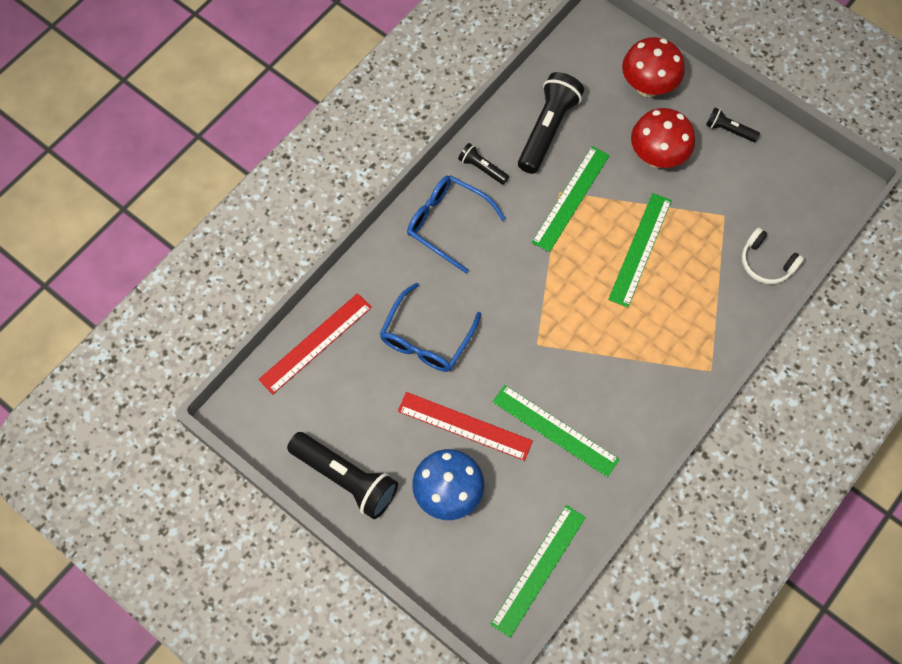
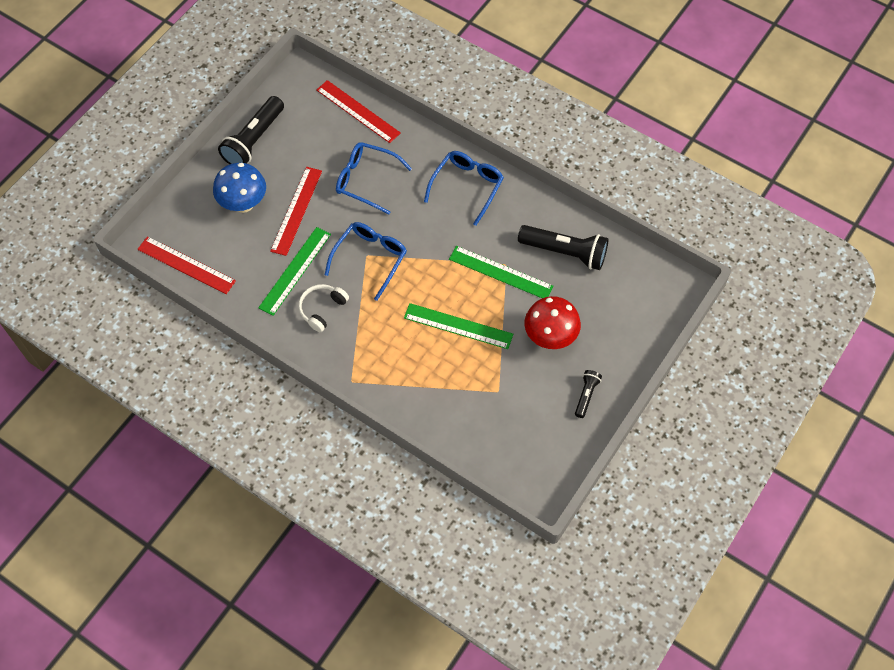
camera: 85 degrees right, 5 degrees down
black flashlight [458,143,509,185] -> none
green ruler [490,505,586,638] -> red ruler [137,236,236,294]
red mushroom [622,37,685,97] -> none
white headphones [742,227,804,284] -> white headphones moved to [298,284,349,332]
none -> blue glasses [325,222,407,301]

